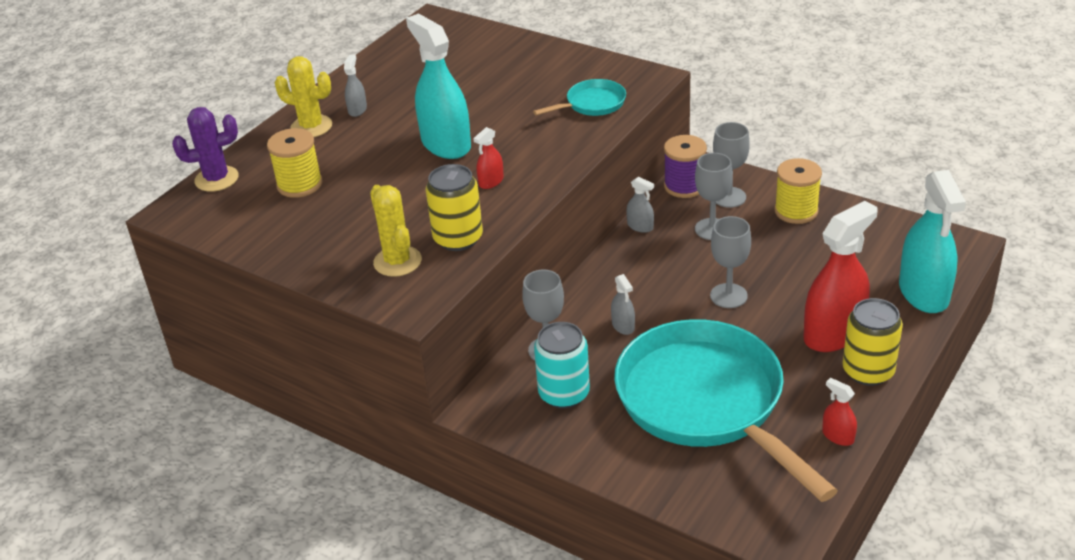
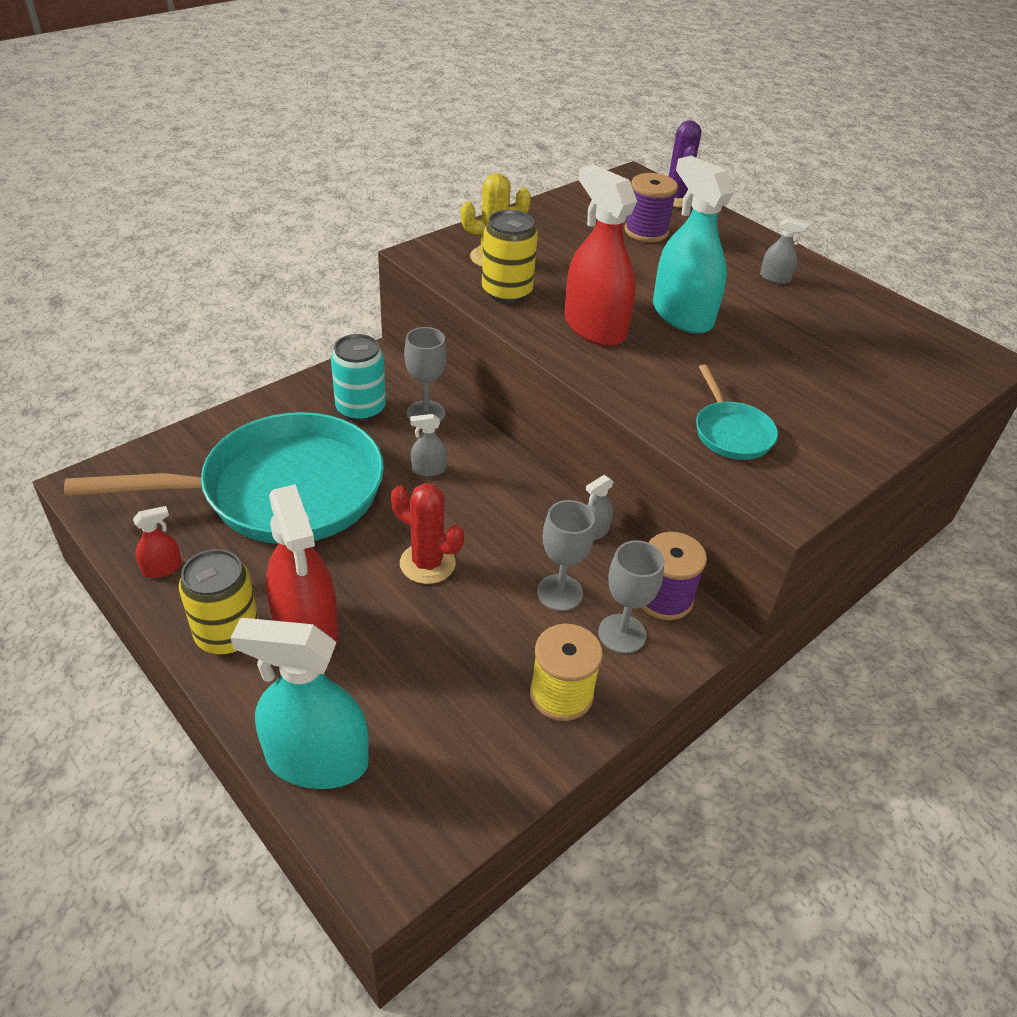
camera: 100 degrees right, 5 degrees up
yellow spool [267,128,322,198] -> purple spool [625,173,678,242]
yellow cactus [275,56,332,137] -> none
turquoise spray bottle [406,13,471,159] -> turquoise spray bottle turned 105 degrees counterclockwise [653,156,734,333]
red spray bottle [473,127,504,189] -> red spray bottle [564,164,637,346], size x2.27
grey goblet [710,216,751,308] -> red cactus [391,483,464,584]

